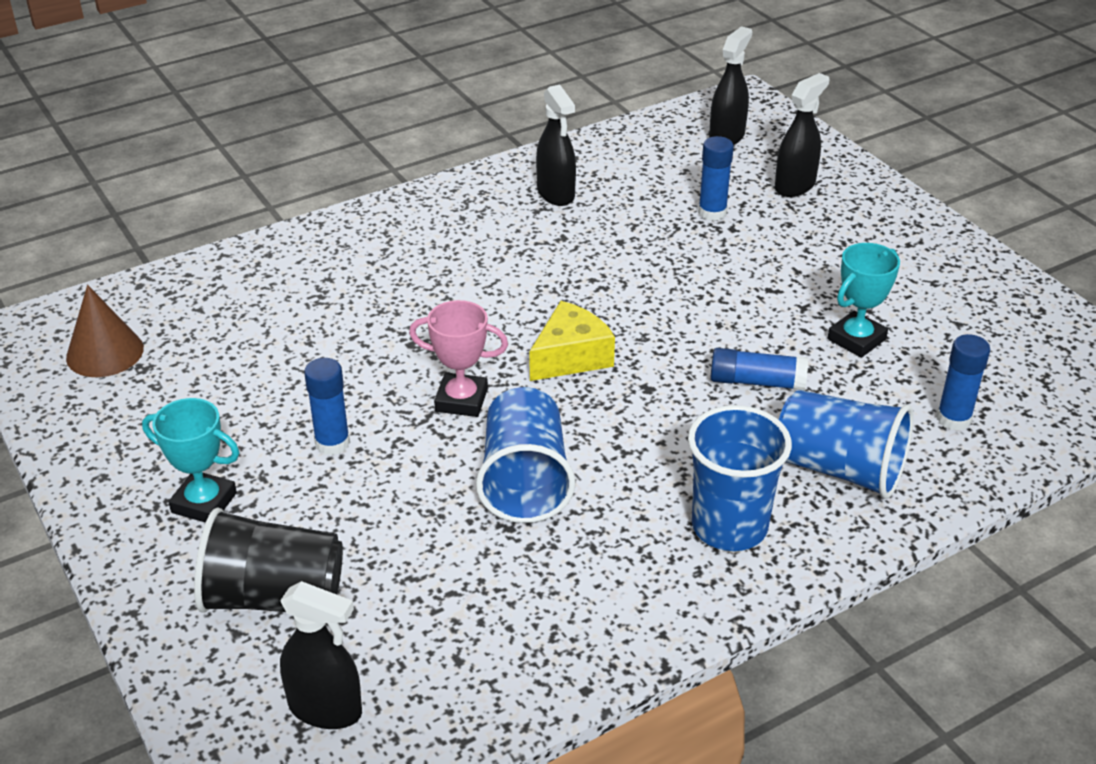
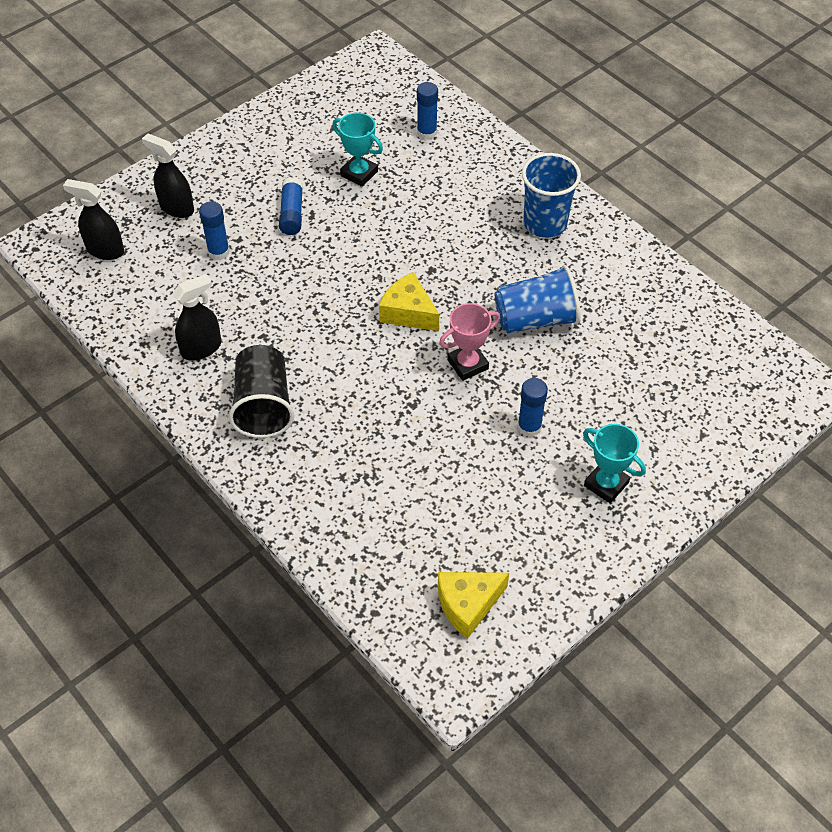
camera: 100 degrees left, 15 degrees up
brown cone [66,285,144,377] -> yellow cheese [438,572,509,639]
turquoise trophy [142,398,239,523] -> turquoise trophy turned 60 degrees counterclockwise [583,424,646,504]
black cup [194,507,343,613] -> black cup moved to [229,345,294,438]
black spray bottle [280,581,362,729] -> none
pink trophy [409,300,508,417] -> pink trophy turned 60 degrees clockwise [439,303,500,381]
blue glue stick [710,348,808,391] -> blue glue stick moved to [279,177,303,235]
blue cup [779,390,913,499] -> none

